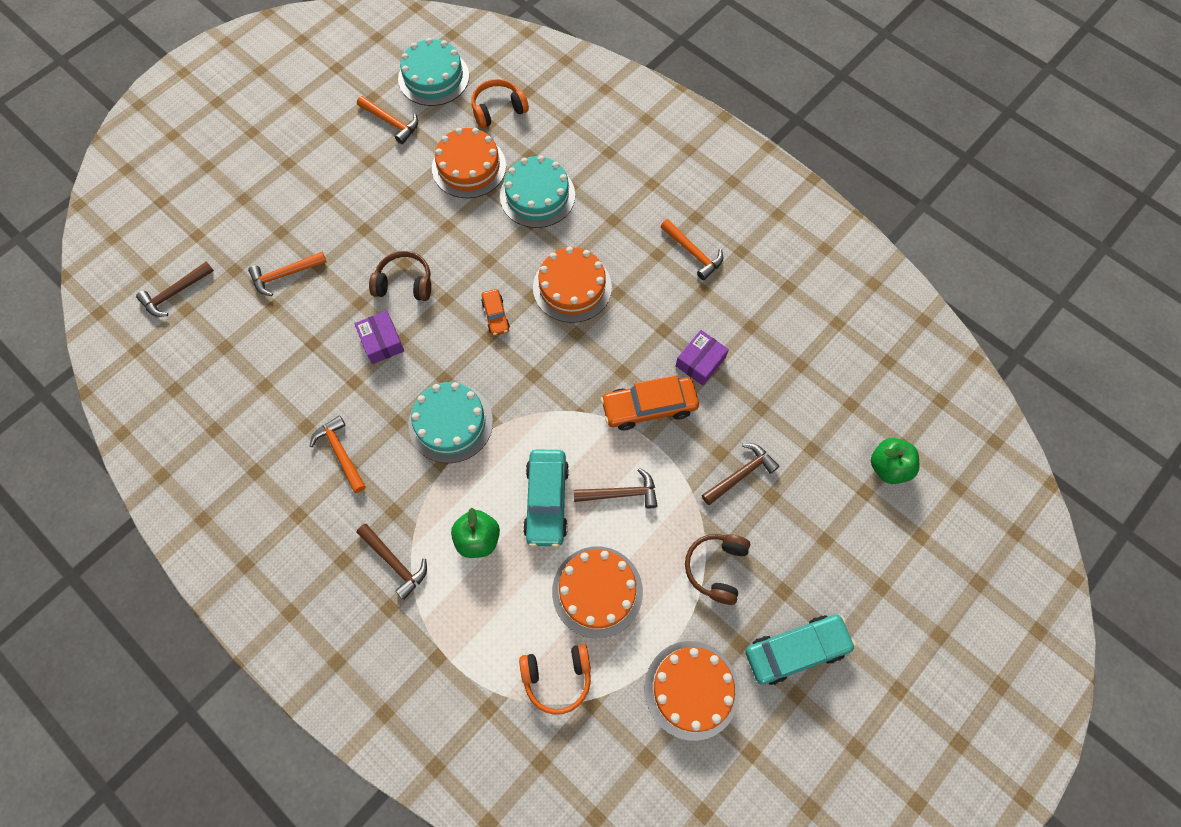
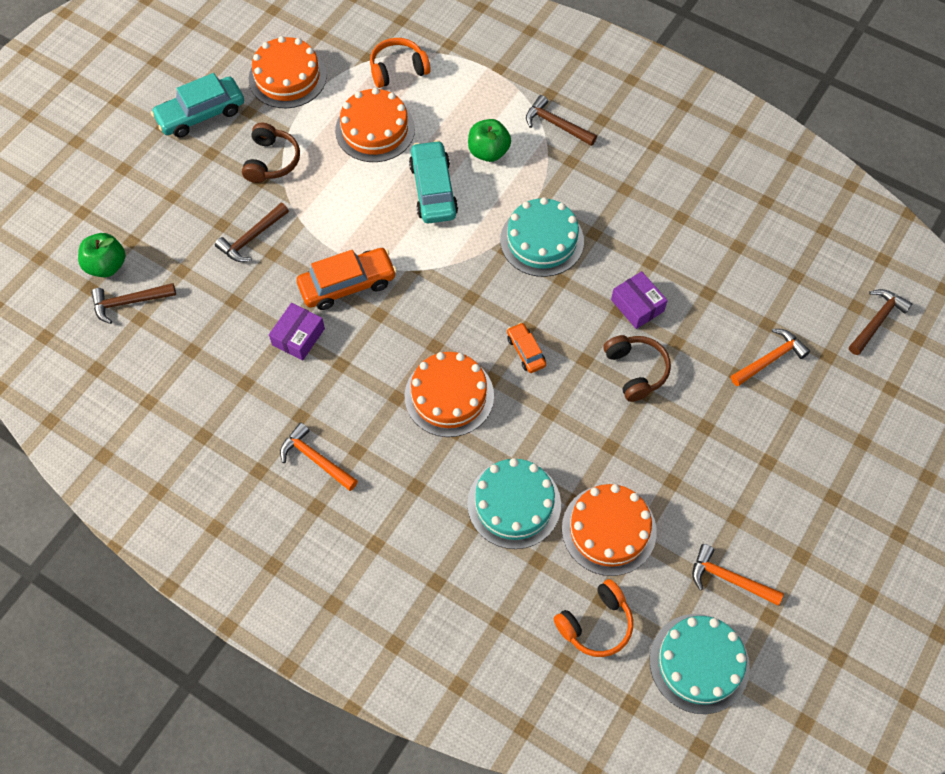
camera: 170 degrees right, 5 degrees down
orange hammer [310,415,366,493] -> none
brown headphones [369,251,431,301] -> brown headphones turned 105 degrees counterclockwise [603,335,671,402]
brown hammer [573,468,658,508] -> brown hammer moved to [91,283,176,324]

